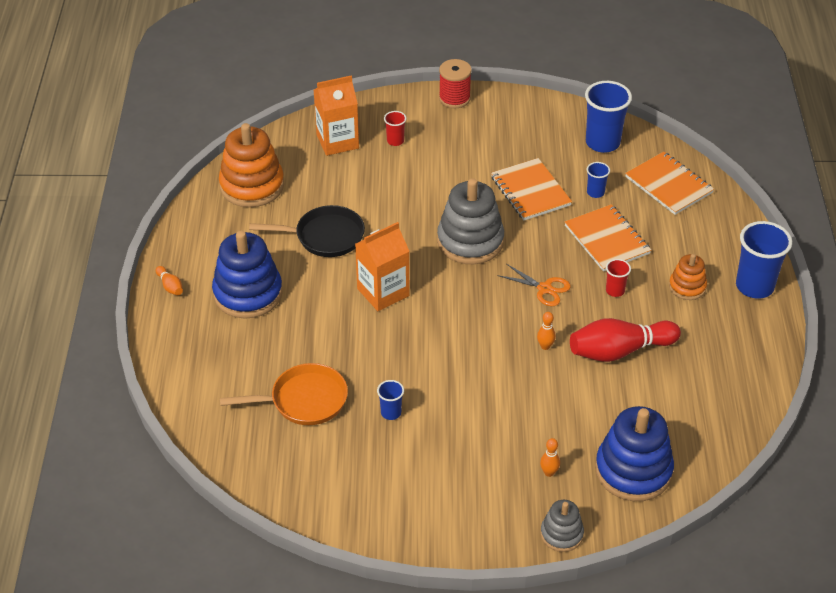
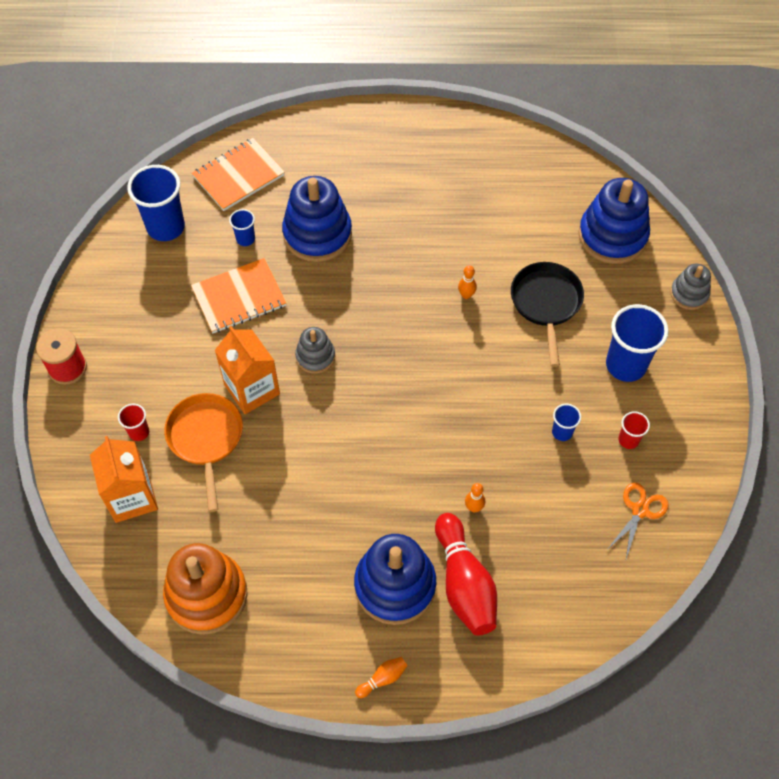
camera: 90 degrees left, 15 degrees up
orange pan [220,363,348,425] -> orange pan moved to [164,393,243,512]
black pan [249,205,365,257] -> black pan moved to [511,262,584,367]
orange carton [355,222,409,311] -> orange carton moved to [215,326,280,414]
grey stacking toy [437,178,504,264] -> grey stacking toy [295,327,335,374], size x0.54
orange scissors [497,264,571,306] -> orange scissors moved to [607,483,669,559]
orange bowling pin [540,438,560,477] -> orange bowling pin moved to [465,483,485,512]
orange notebook [565,204,651,271] -> blue stacking toy [282,176,352,262]
red bowling pin [570,318,681,362] -> red bowling pin moved to [435,513,497,635]
red cup [606,259,631,297] -> red cup moved to [618,411,650,449]
orange stacking toy [669,254,707,300] -> none
blue cup [736,221,792,299] -> blue cup moved to [606,304,669,382]

